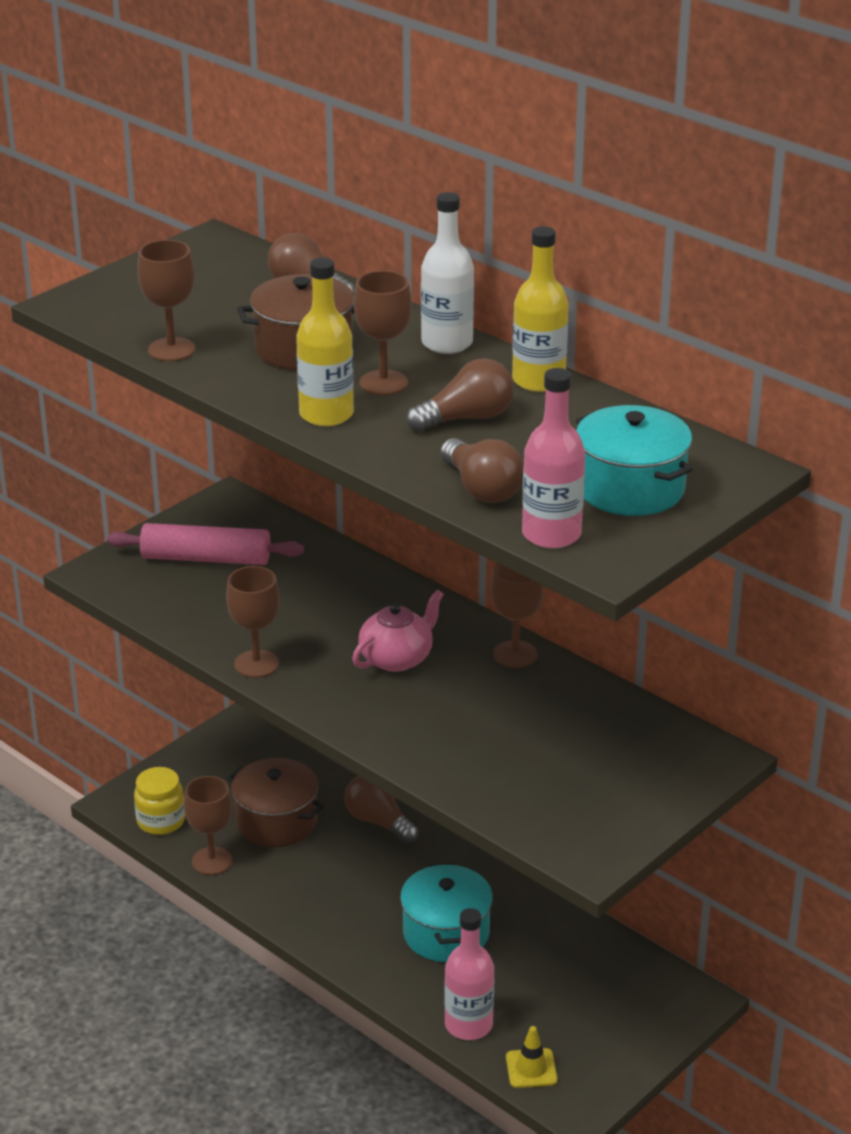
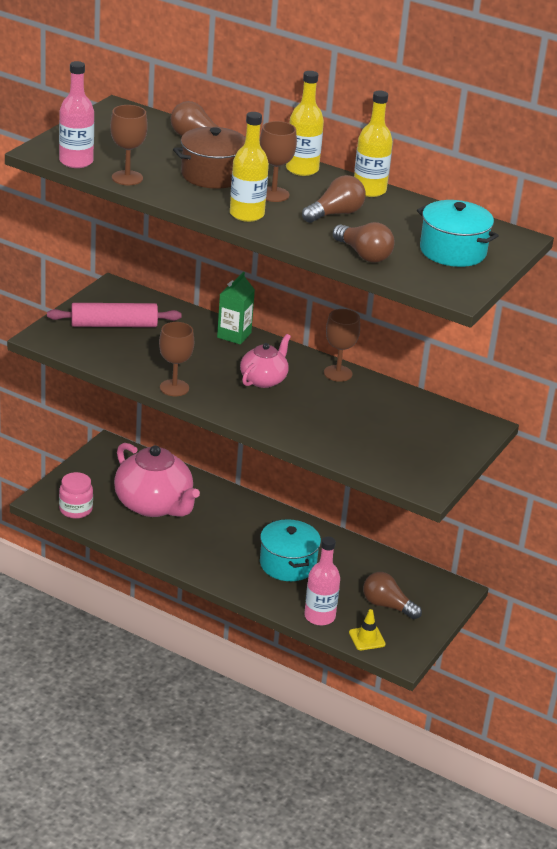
camera: 15 degrees left, 0 degrees up
yellow jar [134,767,185,835] -> pink jar [59,472,93,519]
brown goblet [184,776,232,875] -> none
brown pot [227,758,324,847] -> pink teapot [114,443,200,517]
brown light bulb [344,776,419,844] -> brown light bulb moved to [363,572,422,619]
white bottle [421,192,474,354] -> yellow bottle [286,71,324,176]
pink bottle [522,368,585,548] -> pink bottle moved to [59,61,94,168]
none -> green carton [217,272,255,344]

